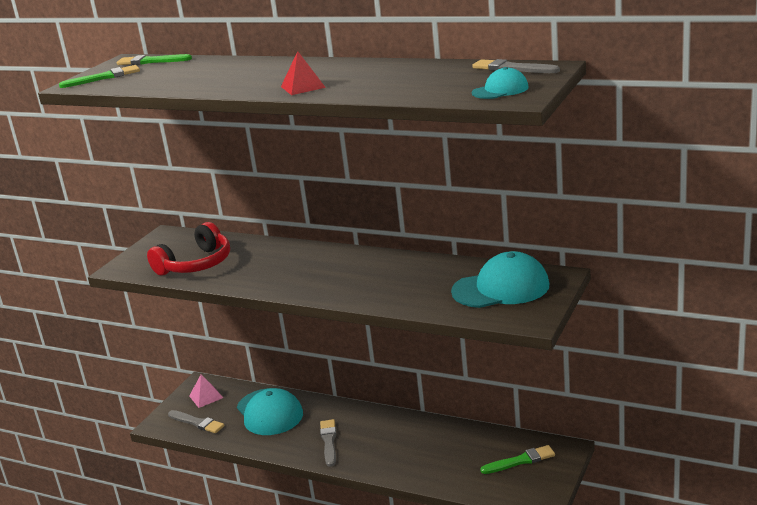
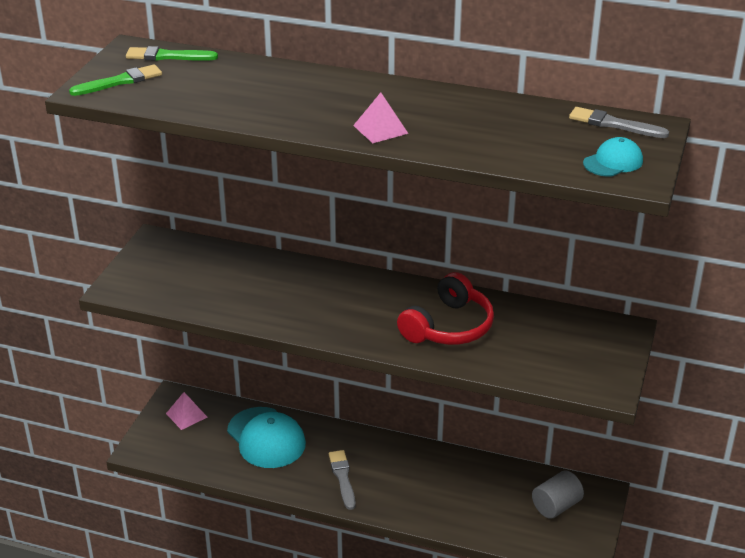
camera: 10 degrees left, 10 degrees up
red headphones [147,222,230,275] -> red headphones moved to [397,272,494,345]
grey brush [168,410,224,433] -> none
red pyramid [281,51,326,95] -> pink pyramid [353,93,409,143]
turquoise cap [451,251,549,308] -> none
green brush [481,445,555,474] -> grey cylinder [532,471,584,519]

